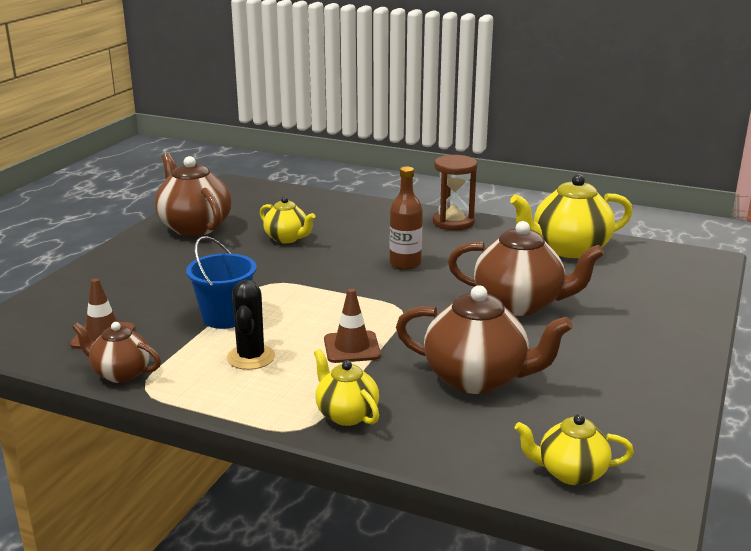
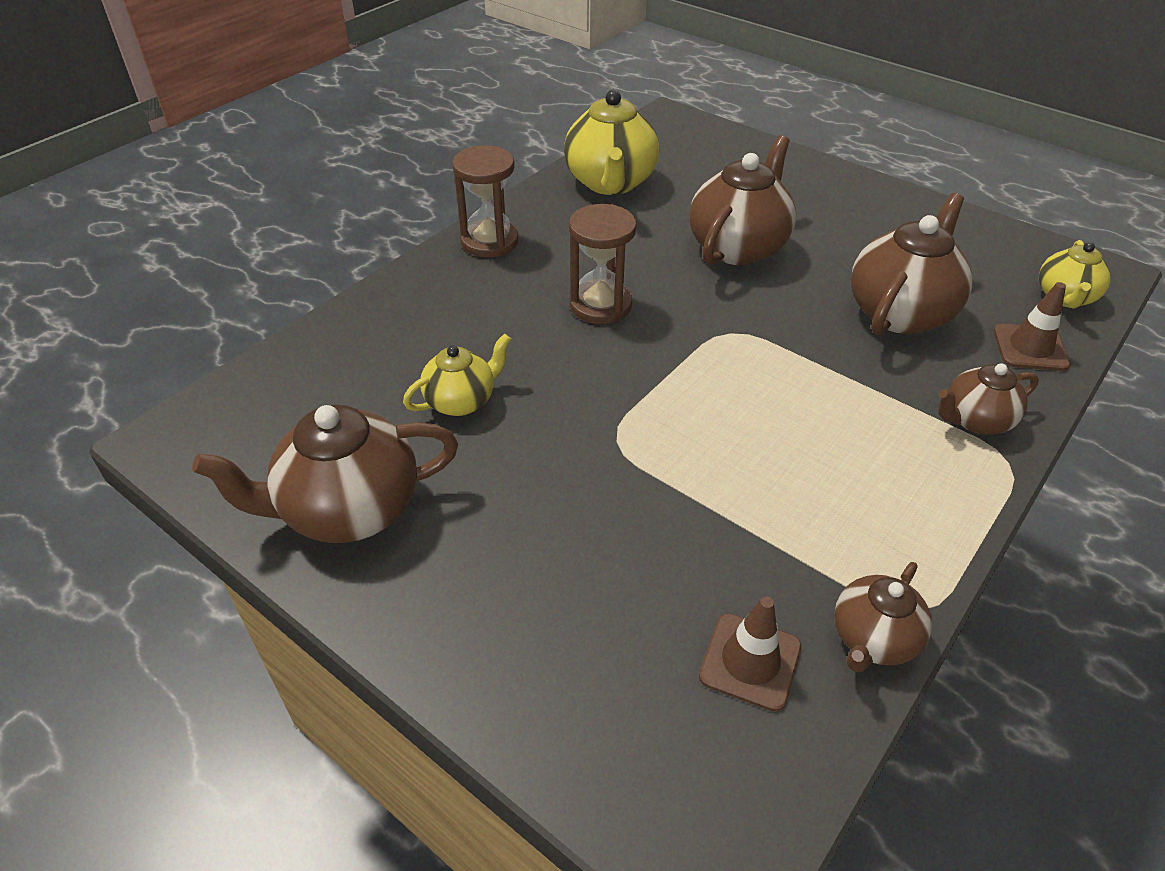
camera: 75 degrees left, 20 degrees up
blue bucket [186,236,257,329] -> none
black cactus [227,280,275,370] -> none
yellow teapot [314,349,379,426] -> brown teapot [939,363,1039,434]
brown traffic cone [324,289,381,363] -> brown traffic cone moved to [993,282,1071,371]
brown bottle [390,167,423,270] -> brown hourglass [569,204,637,324]

